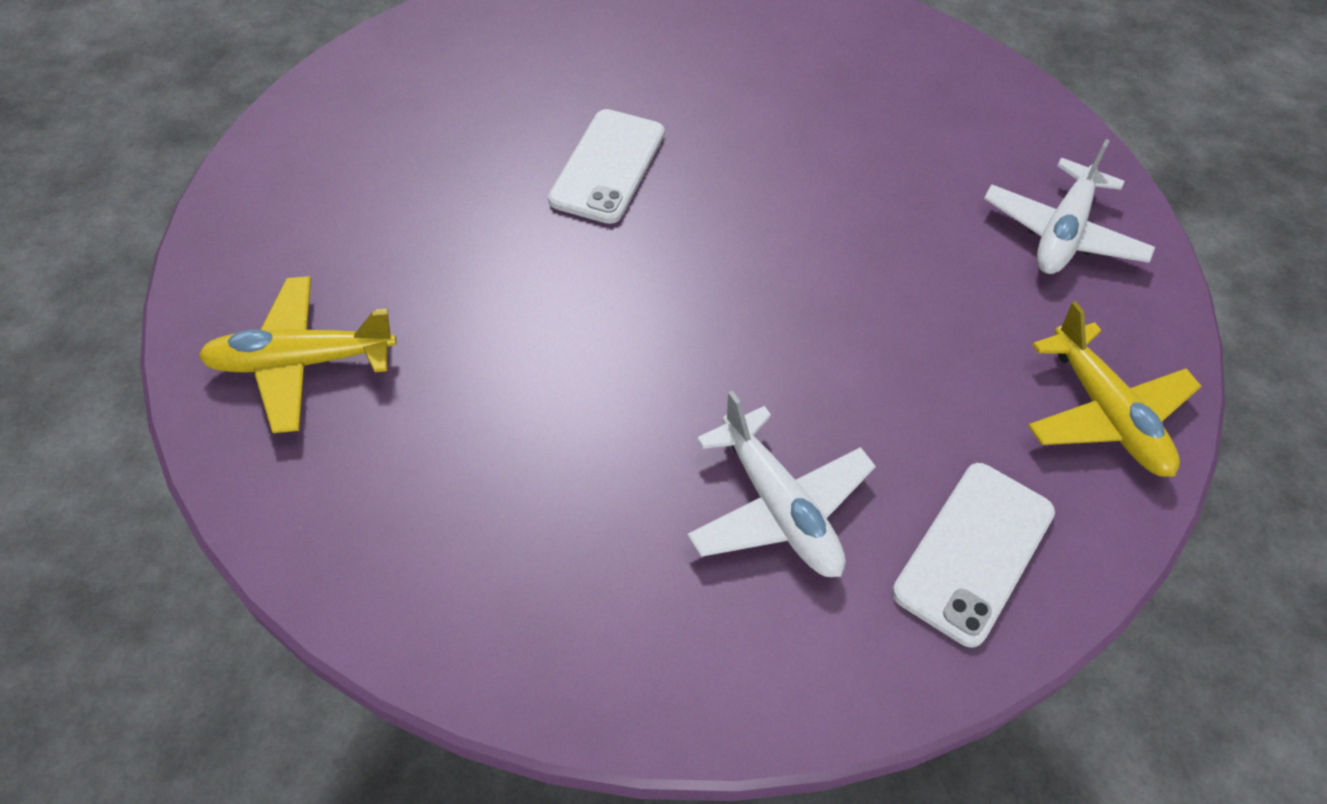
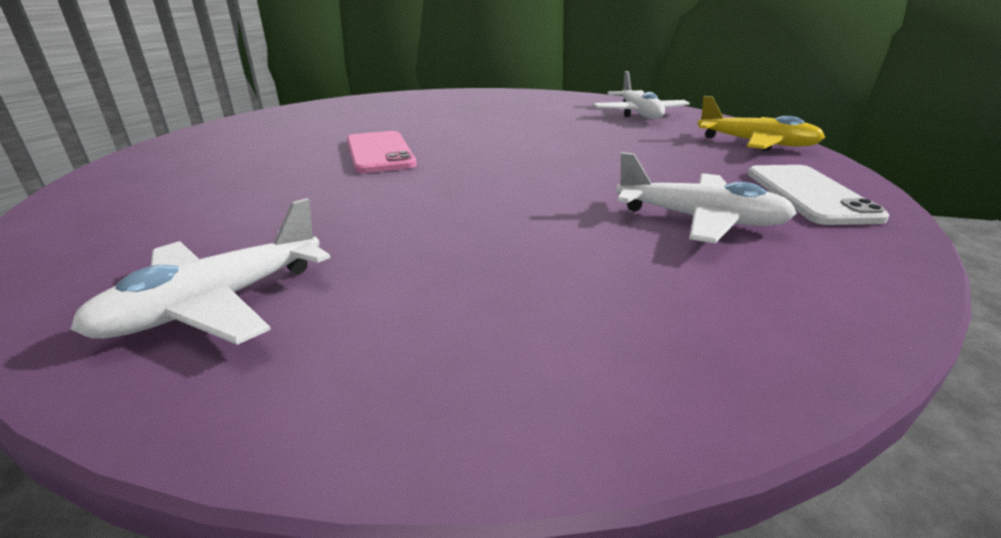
camera: 35 degrees left, 25 degrees down
yellow plane [198,276,397,433] -> white plane [70,198,330,345]
white phone [548,109,665,224] -> pink phone [347,131,417,173]

